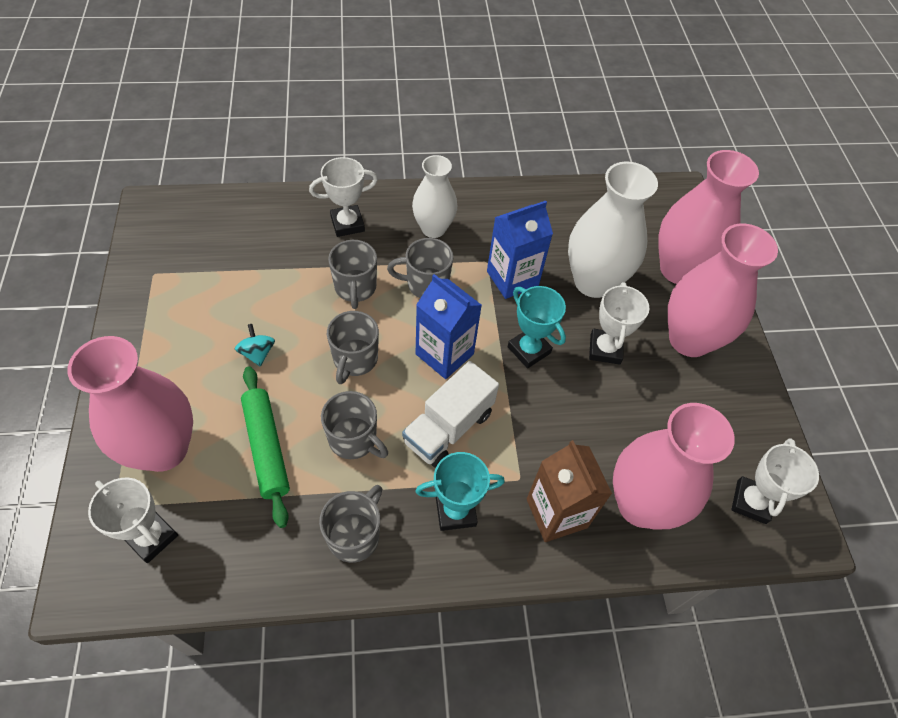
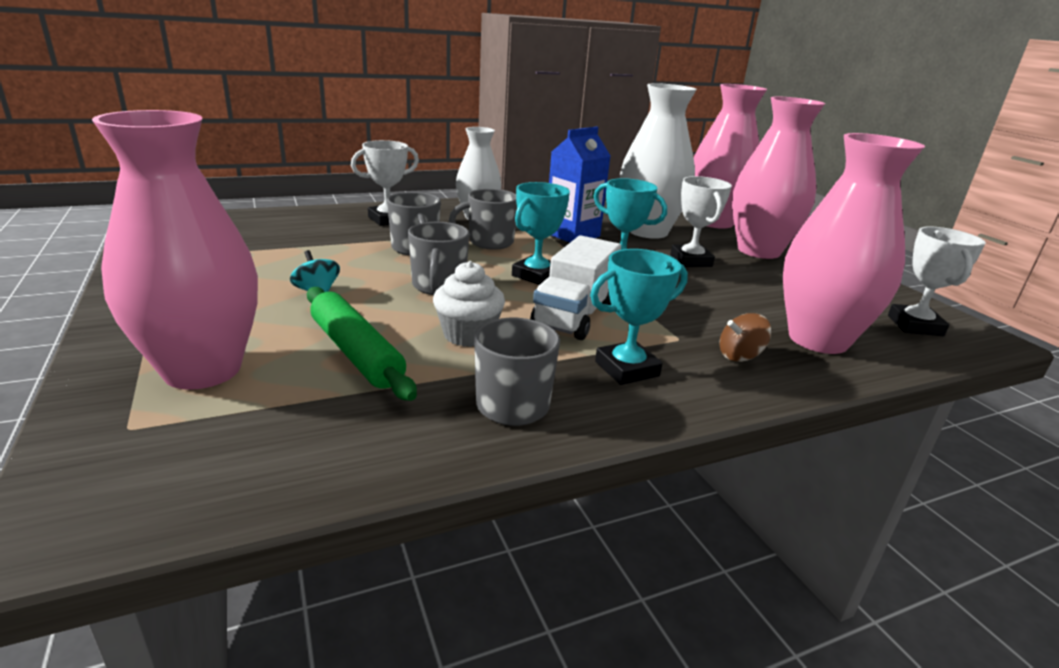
camera: 15 degrees left, 30 degrees down
white trophy [88,477,178,563] -> none
grey mug [321,391,388,459] -> white cupcake [433,261,505,347]
blue carton [415,274,482,379] -> turquoise trophy [512,182,570,285]
brown carton [527,440,612,542] -> brown spinning top [720,313,771,362]

